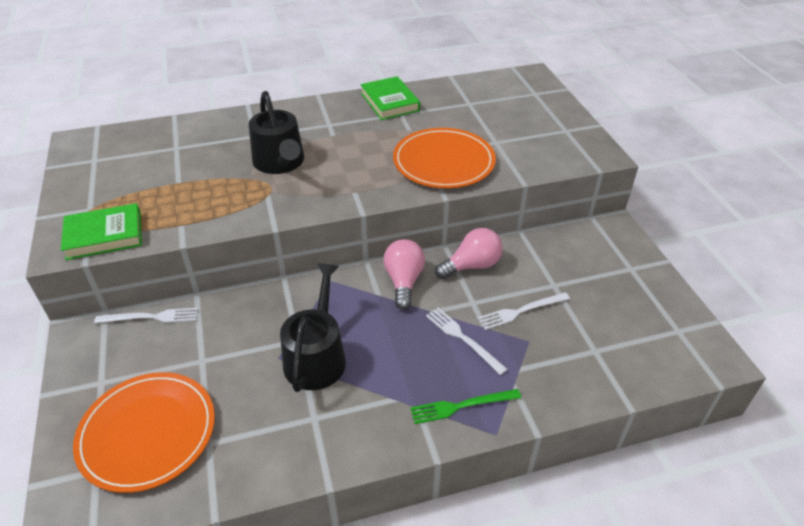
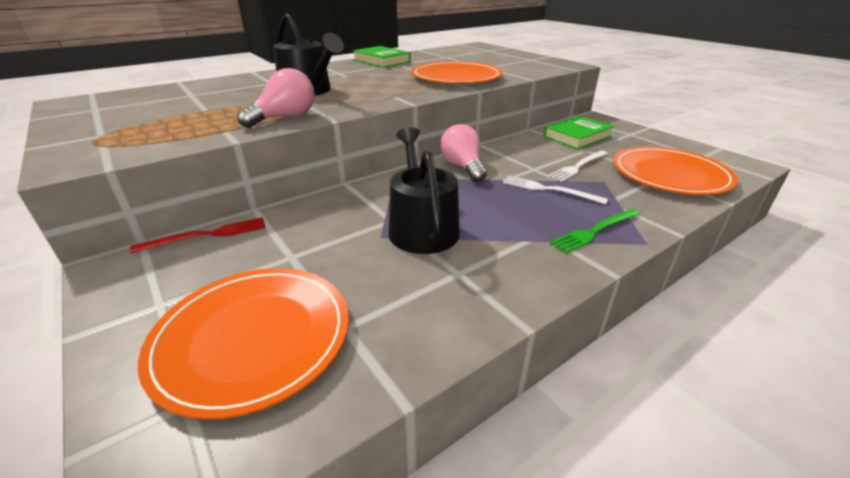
camera: 20 degrees left, 10 degrees down
green book [61,203,142,260] -> green book moved to [543,116,614,149]
white fork [94,308,198,323] -> red fork [130,217,266,253]
pink light bulb [435,228,503,279] -> pink light bulb moved to [237,68,315,128]
none -> orange plate [613,147,738,195]

